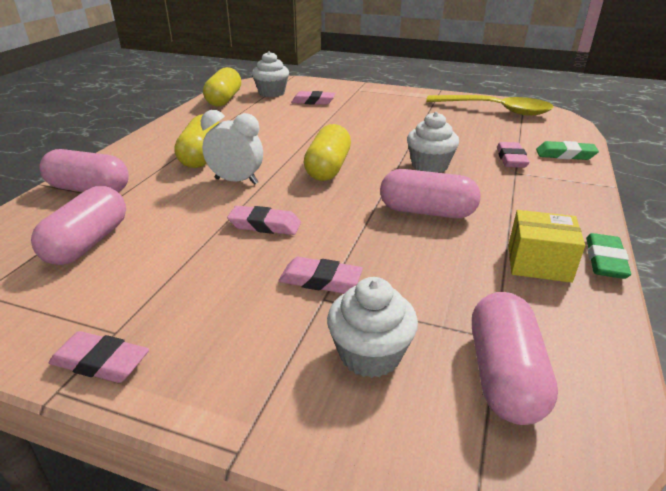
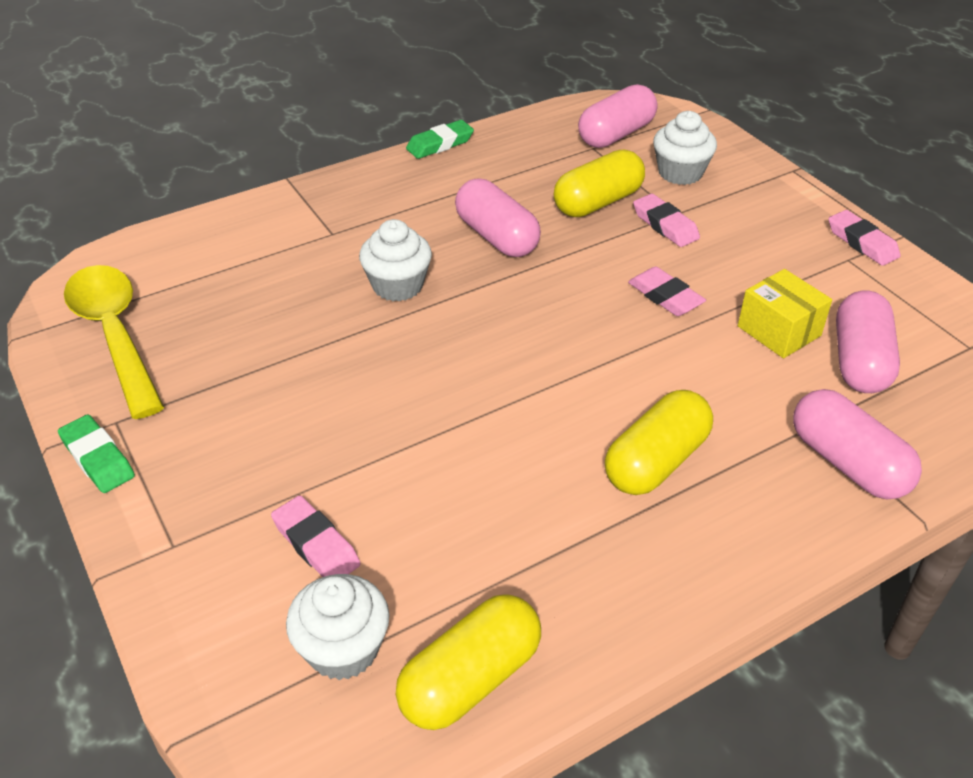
camera: 140 degrees left, 10 degrees up
pink capsule [31,186,126,265] -> pink capsule turned 45 degrees counterclockwise [836,291,900,393]
white clock [201,110,263,185] -> none
yellow capsule [304,124,351,181] -> yellow capsule moved to [554,150,645,217]
pink eraser [497,142,529,168] -> none
yellow box [508,210,585,283] -> yellow box moved to [738,269,832,358]
green eraser [536,141,599,160] -> green eraser moved to [58,415,135,493]

